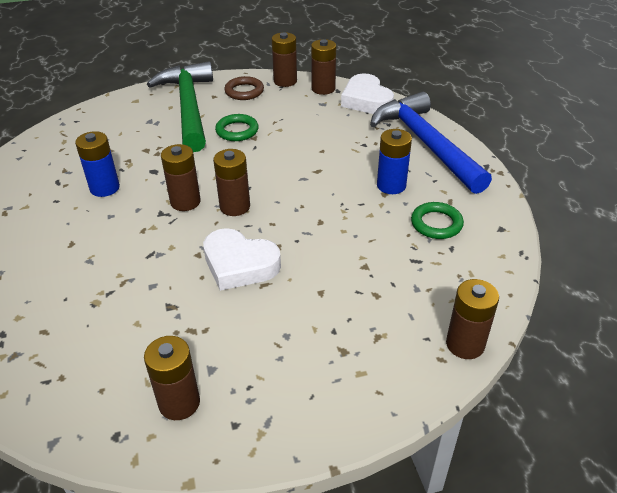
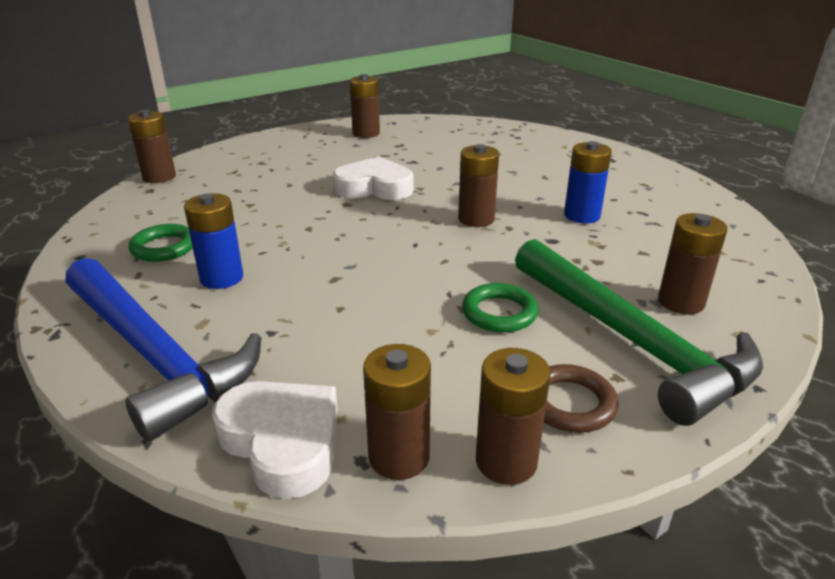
camera: 160 degrees right, 10 degrees down
brown battery [213,149,250,216] -> brown battery moved to [658,213,728,314]

